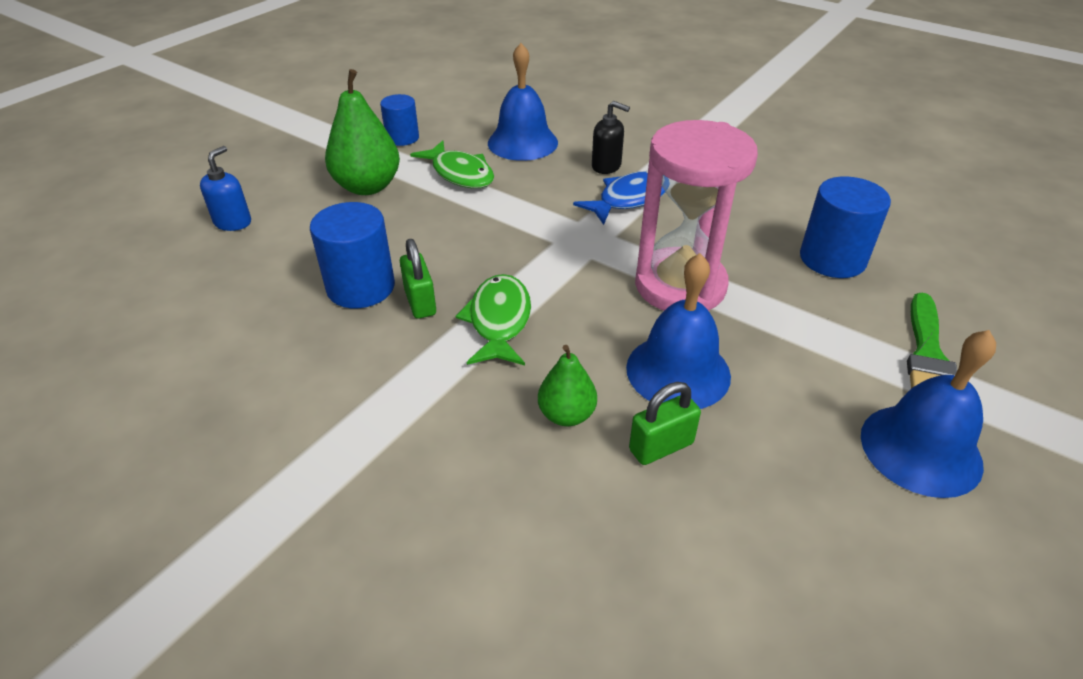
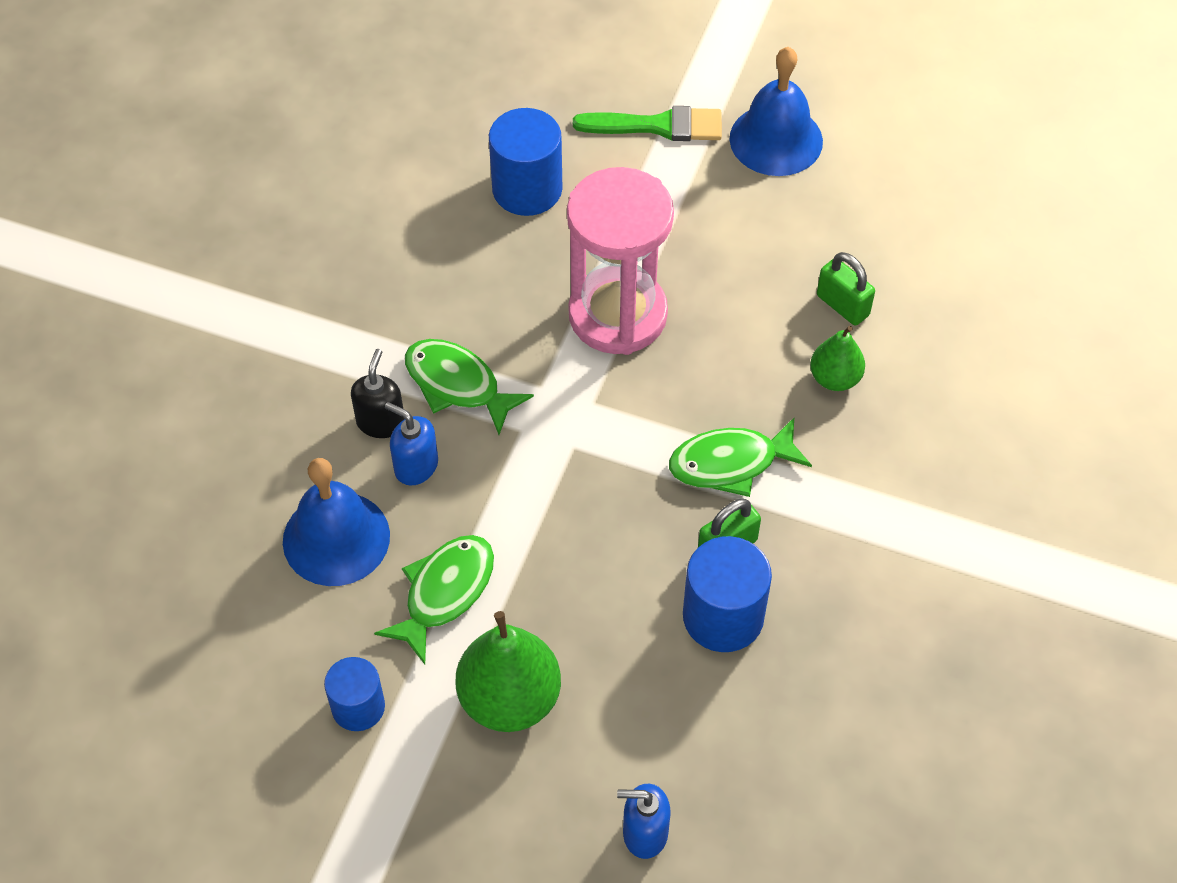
camera: 105 degrees left, 15 degrees up
blue fish [573,171,665,225] -> green fish [405,339,534,435]
blue bell [626,253,731,409] -> none
none -> blue soap dispenser [385,402,438,486]

